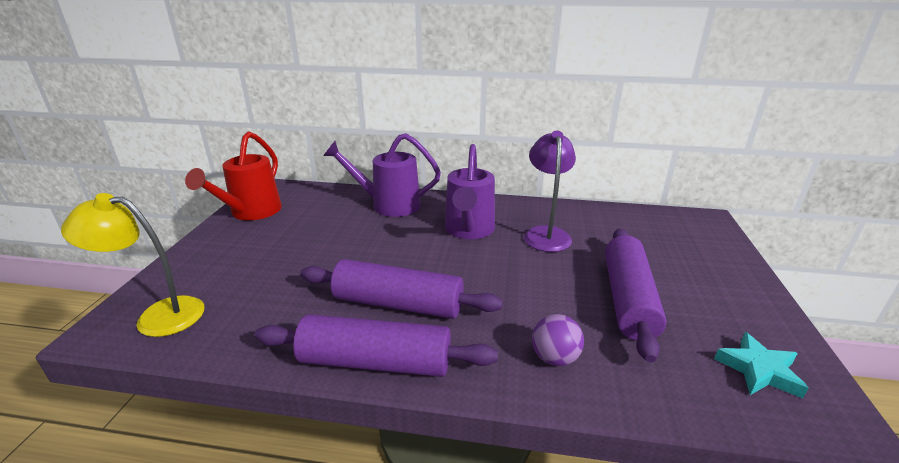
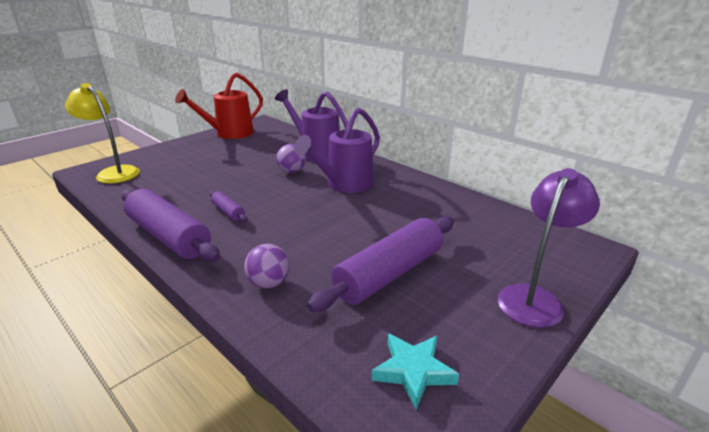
camera: 35 degrees right, 0 degrees up
purple rolling pin [300,259,503,319] -> purple rolling pin [210,191,247,222], size x0.46
purple lamp [524,131,576,252] -> purple lamp moved to [498,168,600,328]
none -> purple ball [276,144,306,173]

